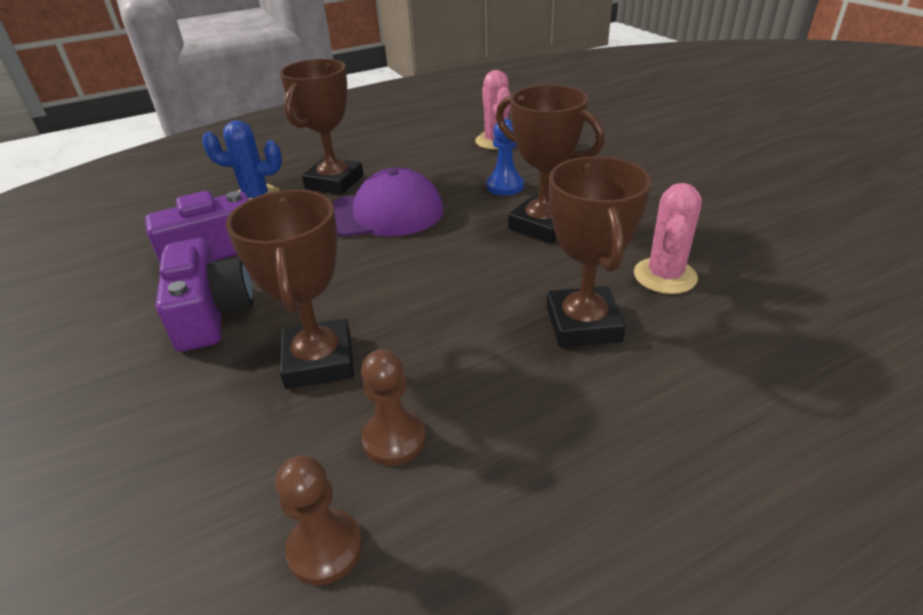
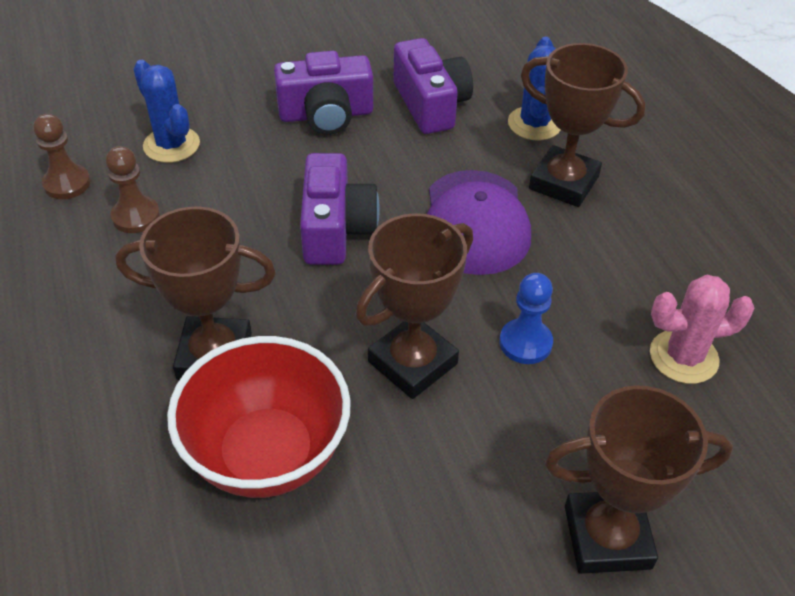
camera: 95 degrees right, 10 degrees up
brown trophy [226,190,354,389] -> brown trophy moved to [545,385,733,574]
pink cactus [634,183,702,294] -> red bowl [167,336,351,498]
none -> blue cactus [133,60,200,163]
none -> purple camera [300,153,380,265]

